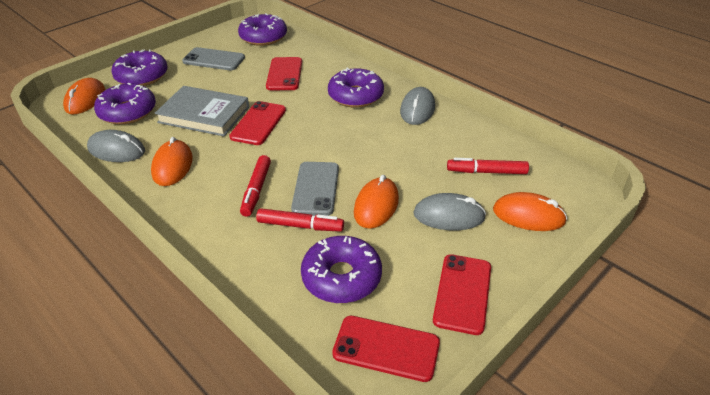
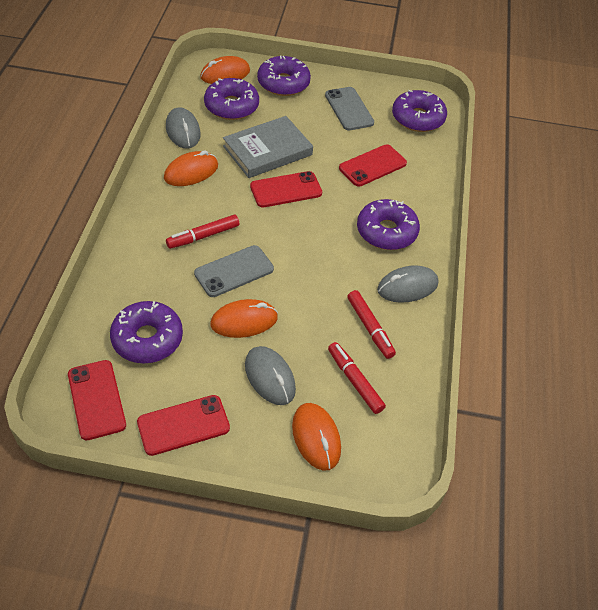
camera: 50 degrees right, 10 degrees up
grey book [155,86,249,136] -> grey book turned 75 degrees clockwise [223,116,313,178]
red marker [256,208,344,232] -> red marker moved to [347,290,396,359]

